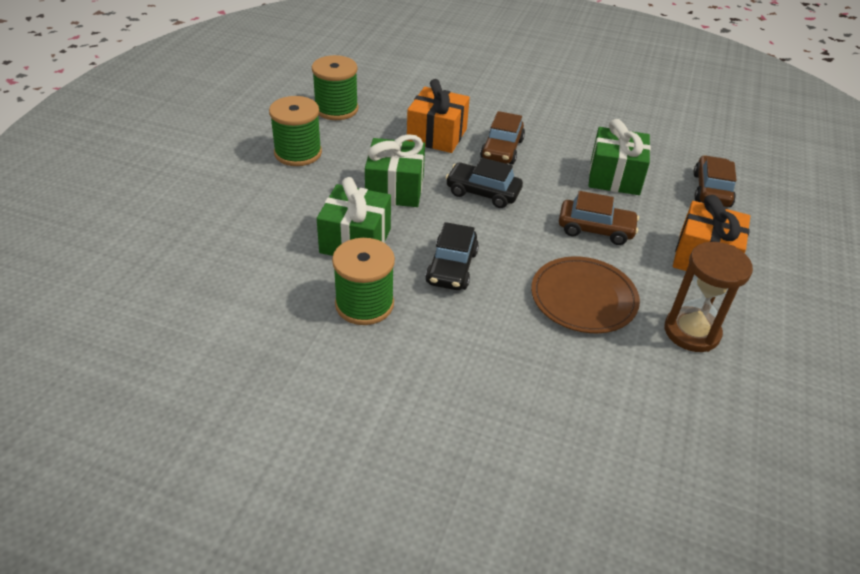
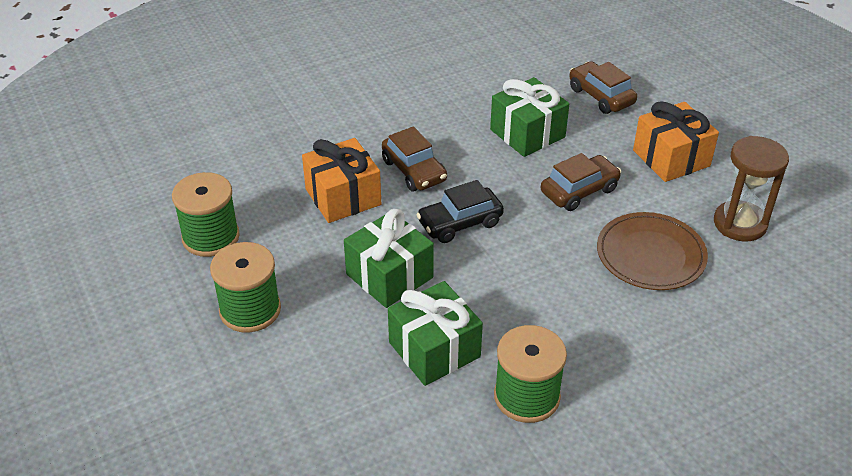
camera: 45 degrees left, 0 degrees up
black car [425,222,479,290] -> none

